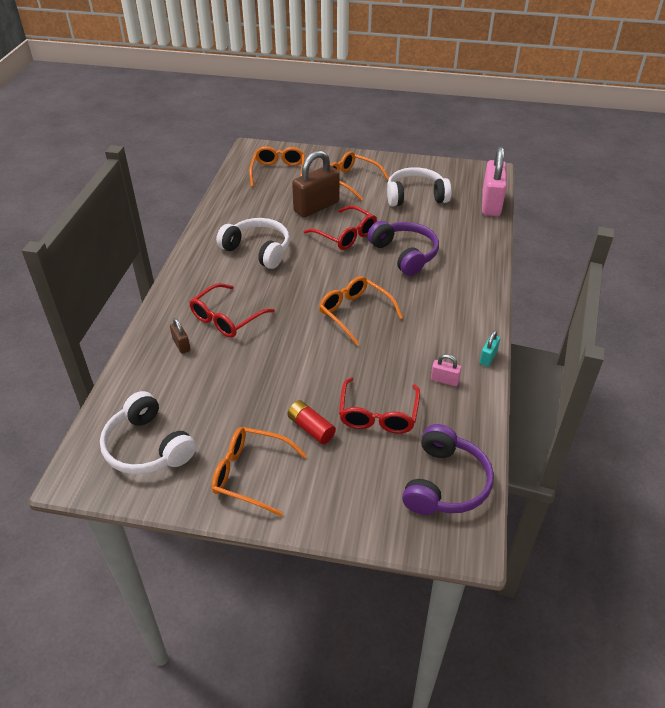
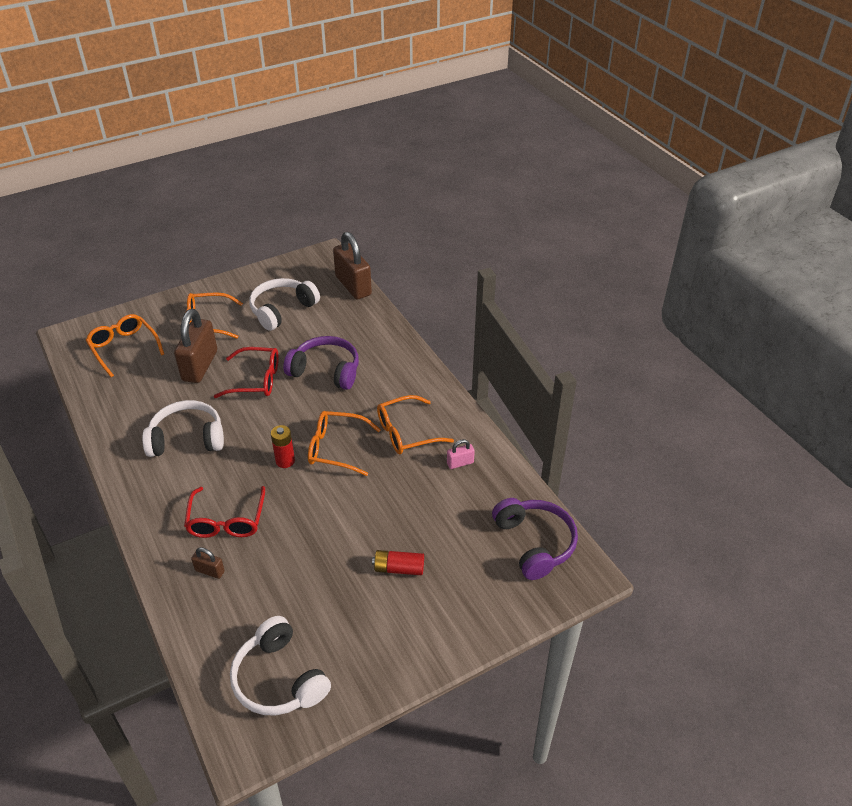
camera: 40 degrees left, 0 degrees up
white headphones [100,391,196,474] -> white headphones turned 45 degrees clockwise [230,616,331,715]
orange glasses [211,427,307,516] -> orange glasses moved to [377,395,454,454]
red glasses [339,377,420,434] -> none
turquoise padlock [480,331,500,367] -> none
pink padlock [482,146,507,216] -> brown padlock [333,232,372,299]
none -> red battery [271,425,295,468]

